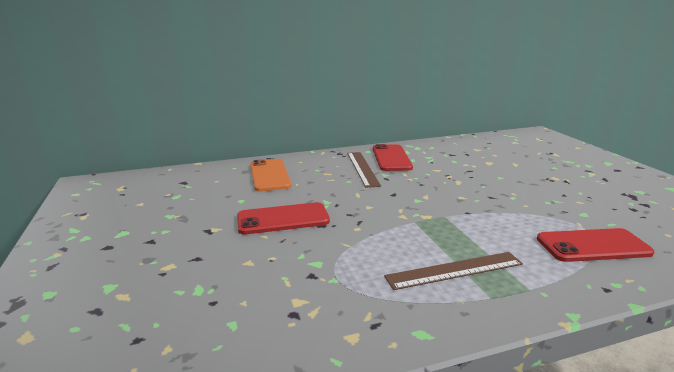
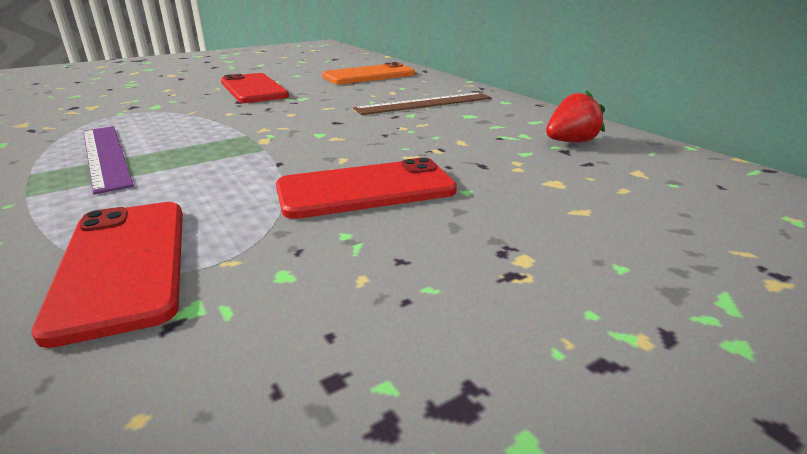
camera: 75 degrees right, 5 degrees up
red phone [373,144,413,171] -> red phone moved to [276,157,457,219]
brown ruler [384,252,523,290] -> purple ruler [83,126,134,194]
none -> red strawberry [546,90,605,143]

